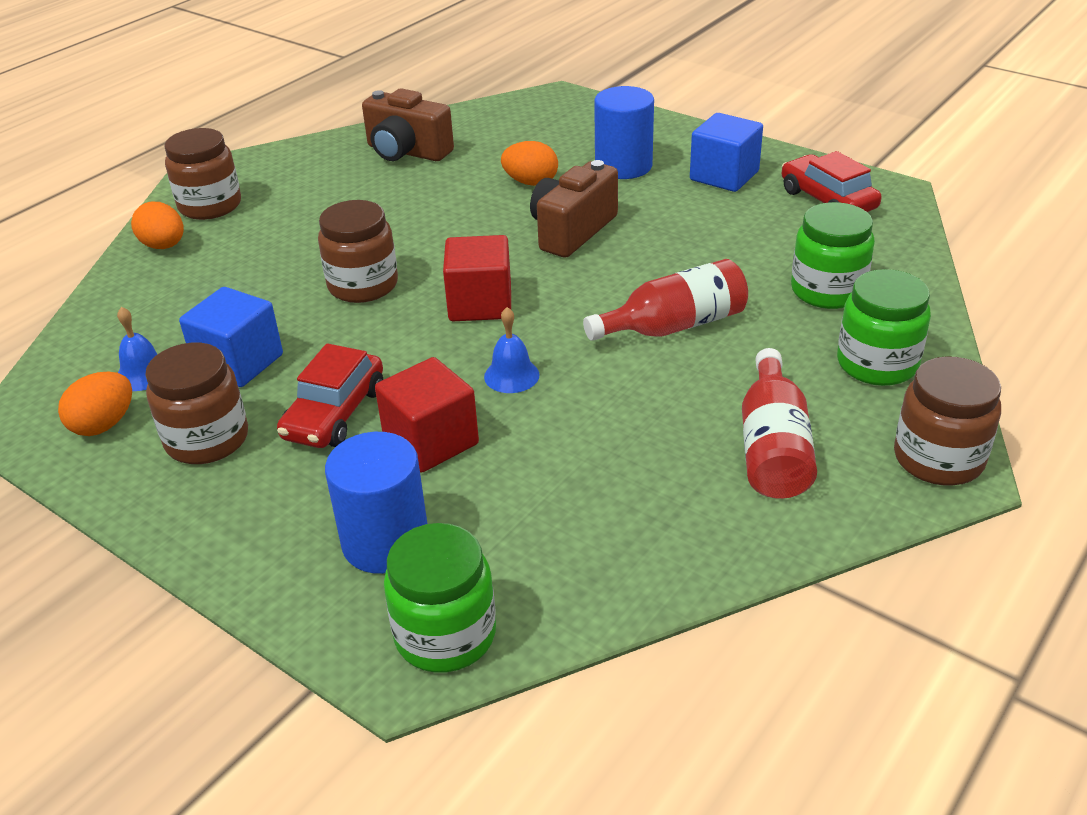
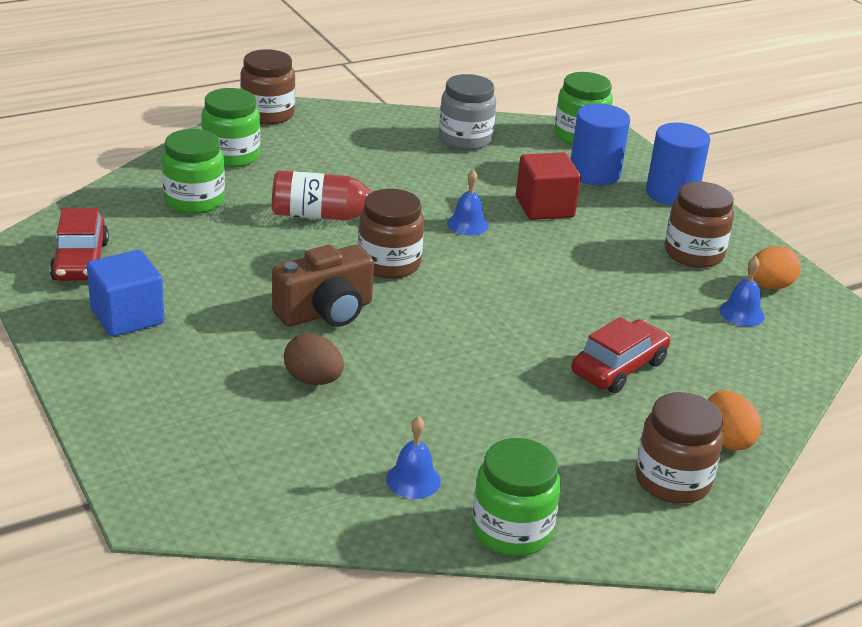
camera: 160 degrees left, 5 degrees down
blue cube [179,287,283,387] -> none
red car [277,343,383,448] -> red car moved to [571,317,670,393]
brown jar [318,200,398,303] -> brown jar moved to [358,189,424,279]
brown camera [362,88,454,161] -> blue bell [386,416,441,499]
red cube [443,235,511,321] -> none
orange egg [501,141,558,186] -> brown egg [284,333,344,385]
blue cylinder [594,86,654,179] -> blue cylinder moved to [646,123,710,206]
red bottle [742,348,817,499] -> none
none -> grey jar [439,74,496,150]
none -> green jar [472,438,561,556]

